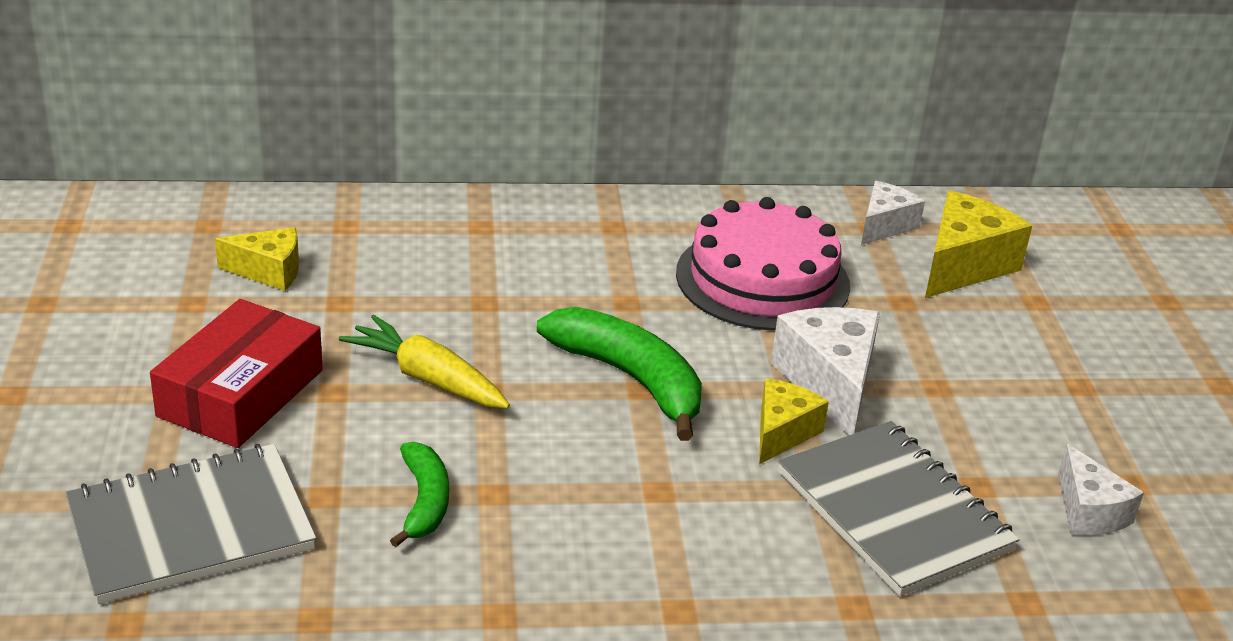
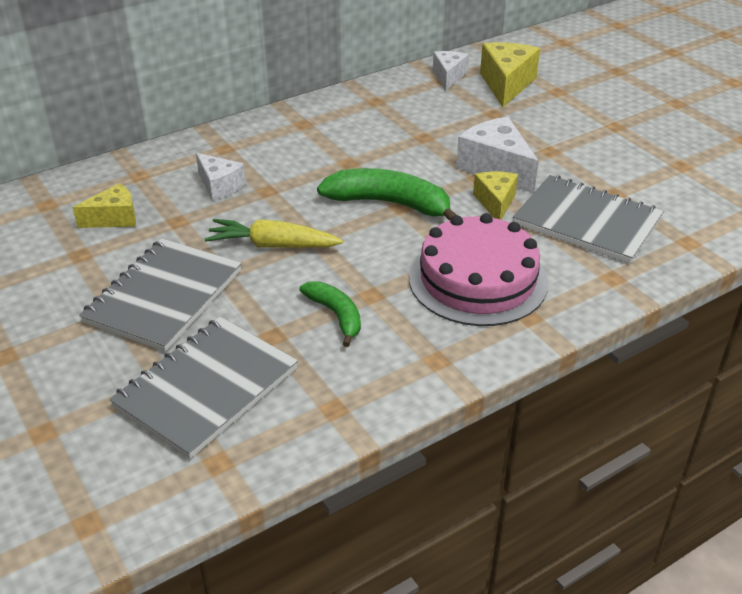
camera: 25 degrees left, 5 degrees up
red box [150,299,323,448] -> grey notebook [79,238,242,352]
pink cake [676,197,850,331] -> pink cake moved to [409,213,548,326]
white cheese [1058,444,1144,536] -> white cheese moved to [196,153,246,201]

